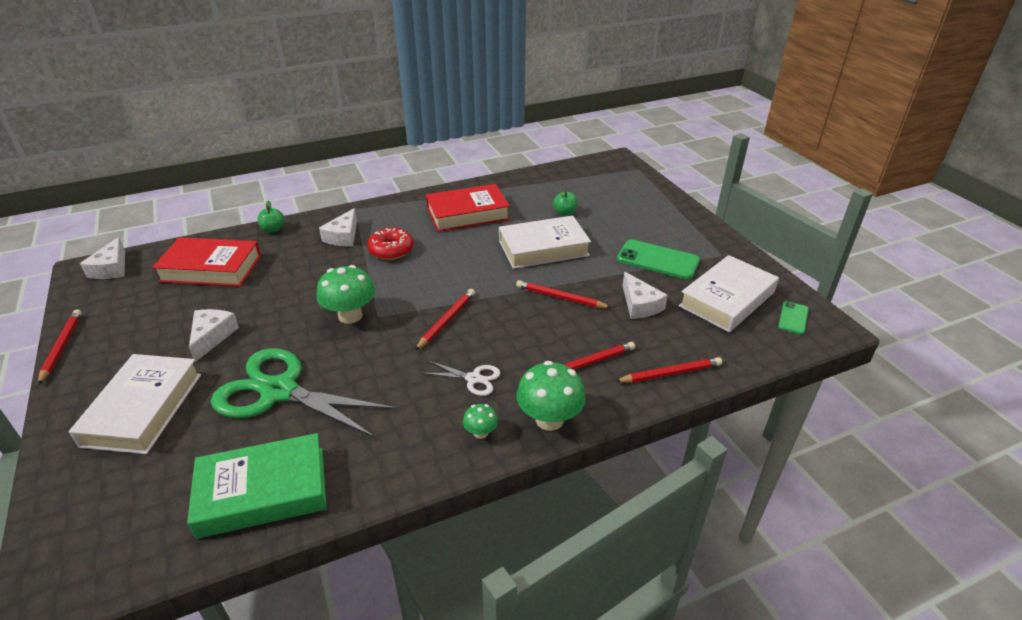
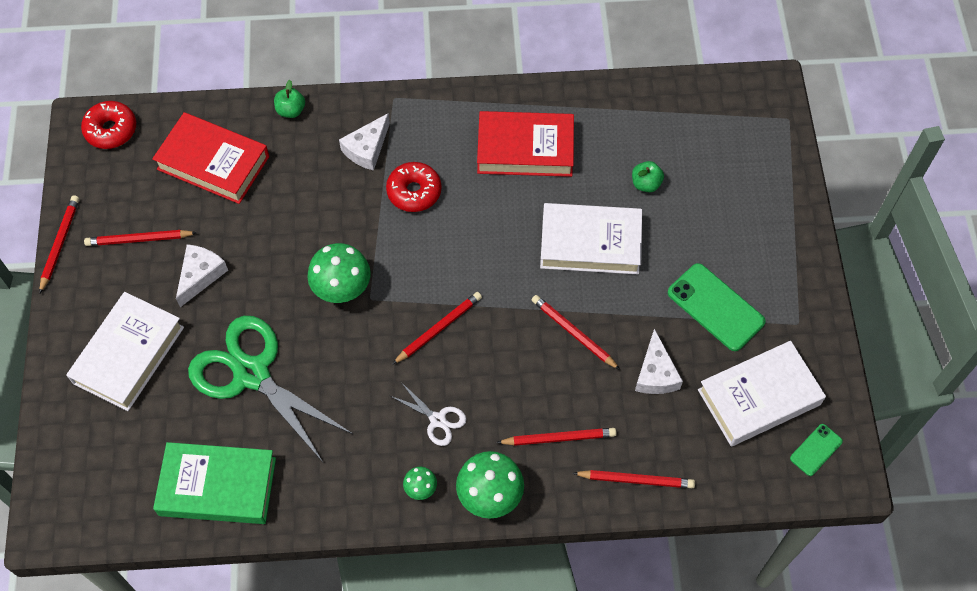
camera: 20 degrees right, 25 degrees up
white cheese [80,237,125,279] -> red donut [81,101,136,149]
none -> red pencil [84,230,197,246]

